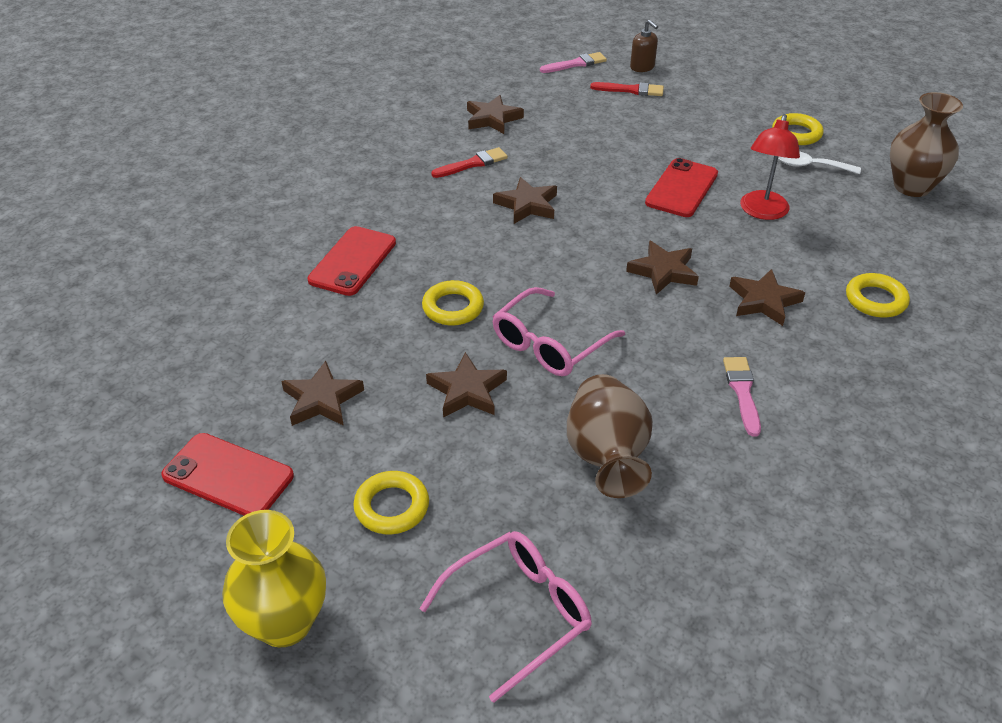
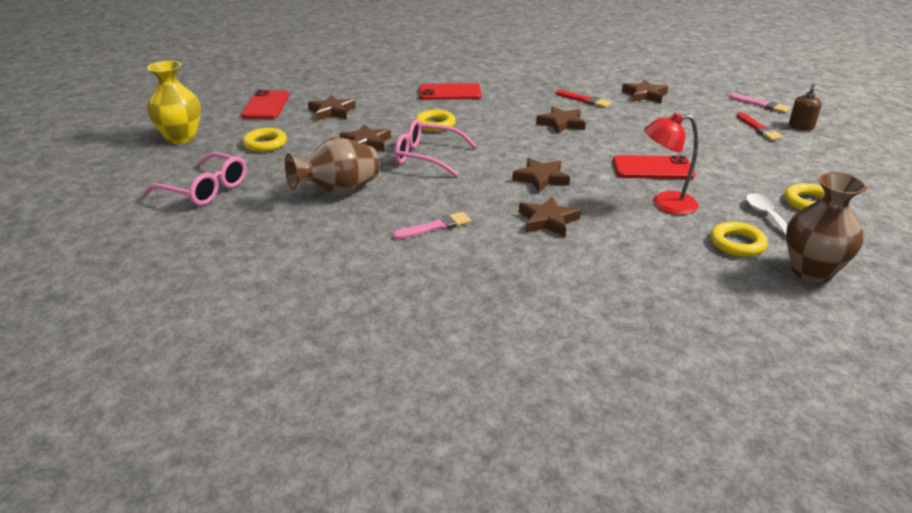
camera: 65 degrees right, 10 degrees down
yellow ring [846,273,910,318] -> yellow ring moved to [710,222,768,257]

